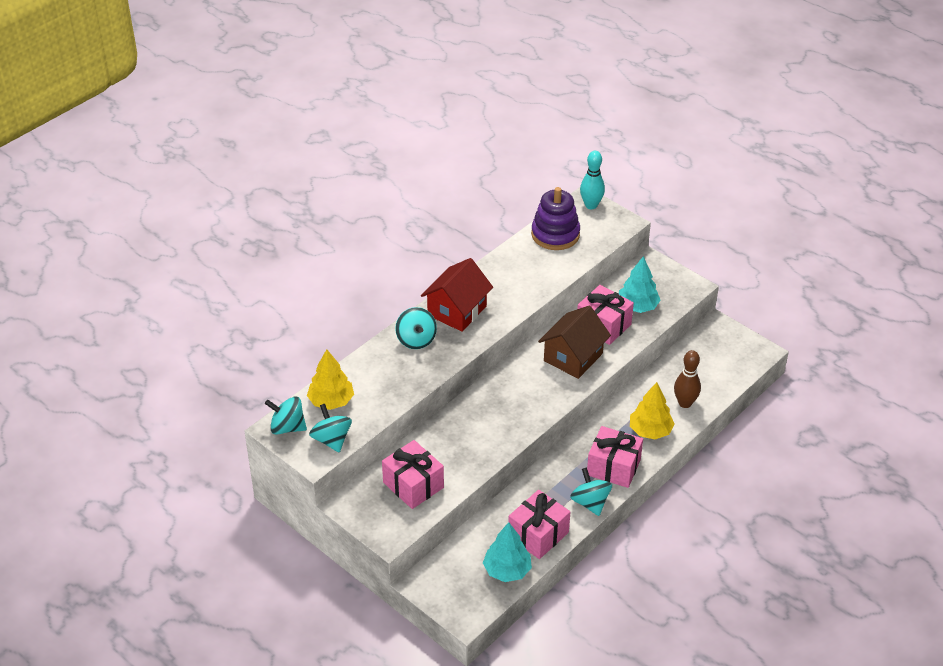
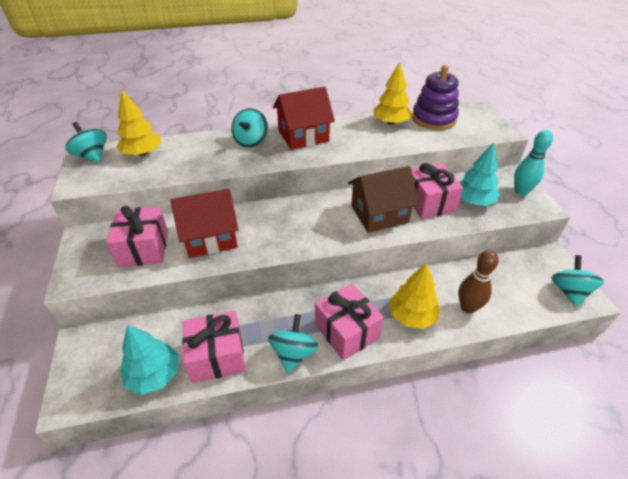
camera: 35 degrees right, 0 degrees up
turquoise spinning top [309,404,352,453] -> turquoise spinning top moved to [551,255,604,307]
turquoise bowling pin [580,151,605,209] -> turquoise bowling pin moved to [514,130,553,195]
none -> red house [170,189,239,258]
none -> yellow tree [374,62,413,125]

